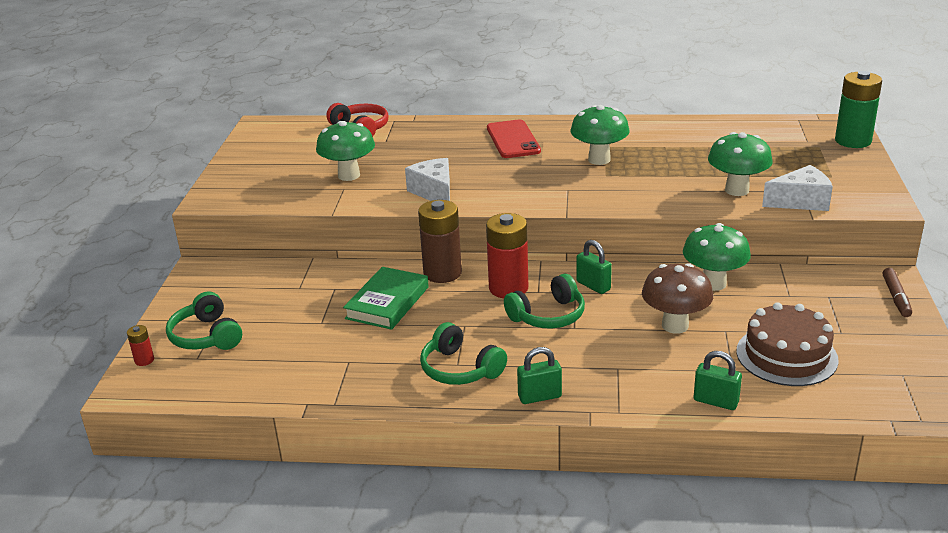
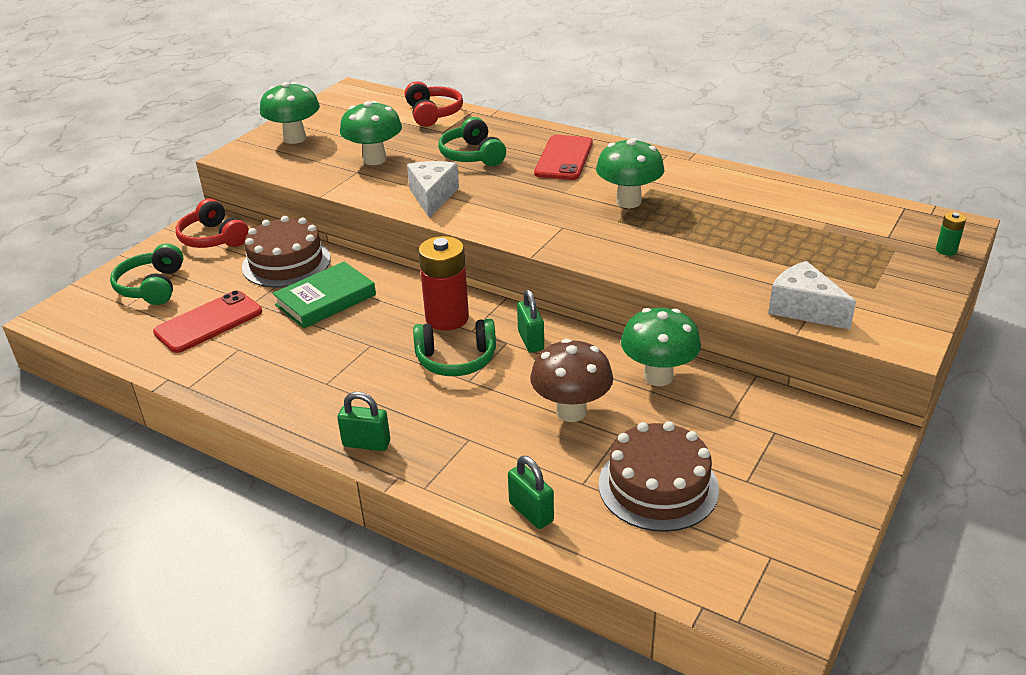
camera: 25 degrees right, 5 degrees up
red battery [127,325,154,366] -> none
brown battery [418,200,462,283] -> none
green headphones [420,322,507,385] -> green headphones moved to [438,117,506,166]
green mushroom [708,132,773,196] -> green mushroom moved to [260,82,320,144]
white cheese [762,165,833,211] -> white cheese turned 150 degrees counterclockwise [768,261,856,330]
green battery [835,71,882,148] -> green battery [936,212,966,256], size x0.45
brown marker [883,268,912,317] -> none
none -> red phone [153,290,262,353]
none -> red headphones [176,199,249,248]
none -> brown cake [242,216,331,287]

